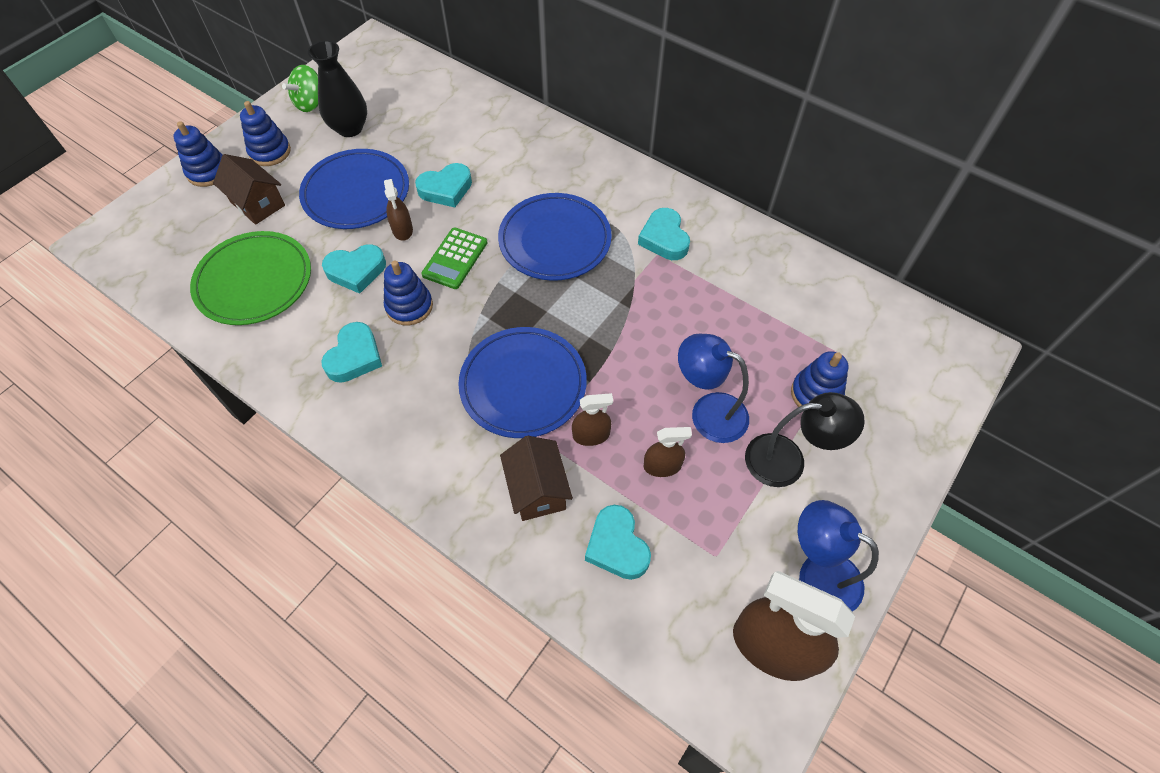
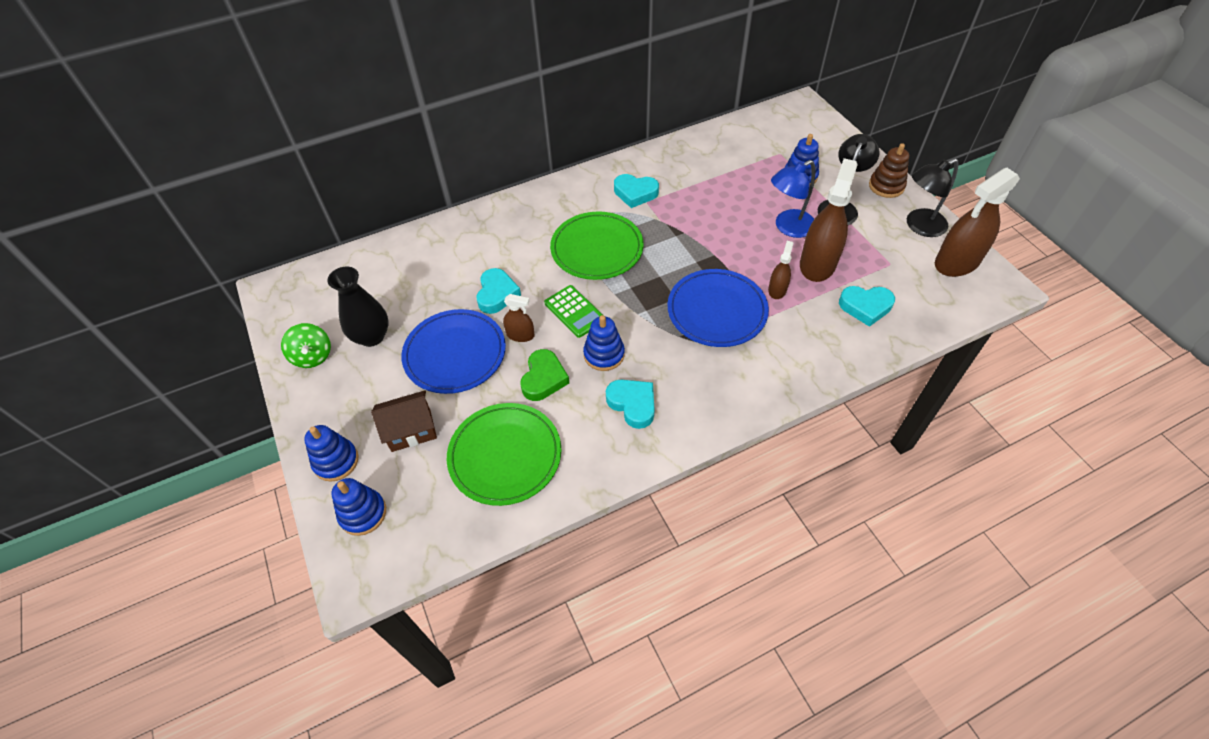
camera: 60 degrees left, 5 degrees down
blue stacking toy [240,101,291,166] -> blue stacking toy moved to [331,478,386,536]
turquoise heart [322,244,386,294] -> green heart [520,349,569,401]
blue plate [498,193,612,281] -> green plate [550,212,644,280]
brown house [500,436,573,521] -> none
brown spray bottle [644,427,692,477] -> brown spray bottle [800,158,858,282], size x2.02
blue lamp [798,500,879,612] -> black lamp [907,158,959,237]
none -> brown stacking toy [869,143,909,198]

